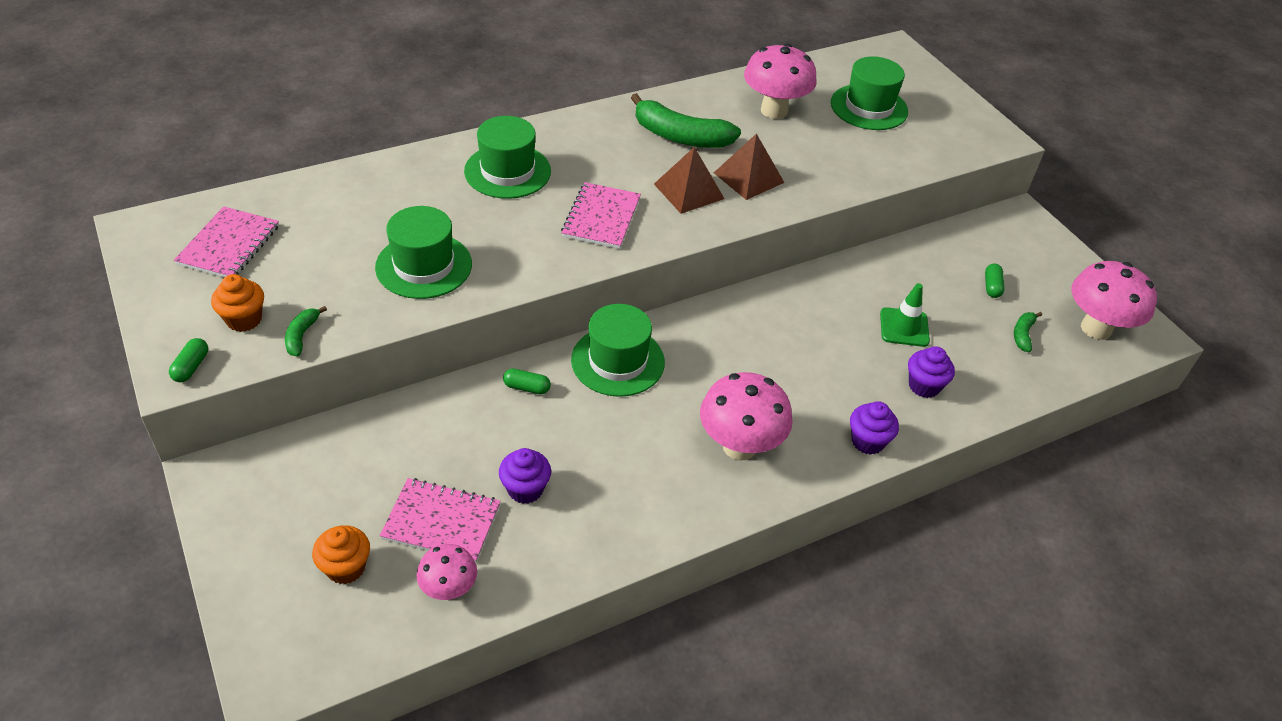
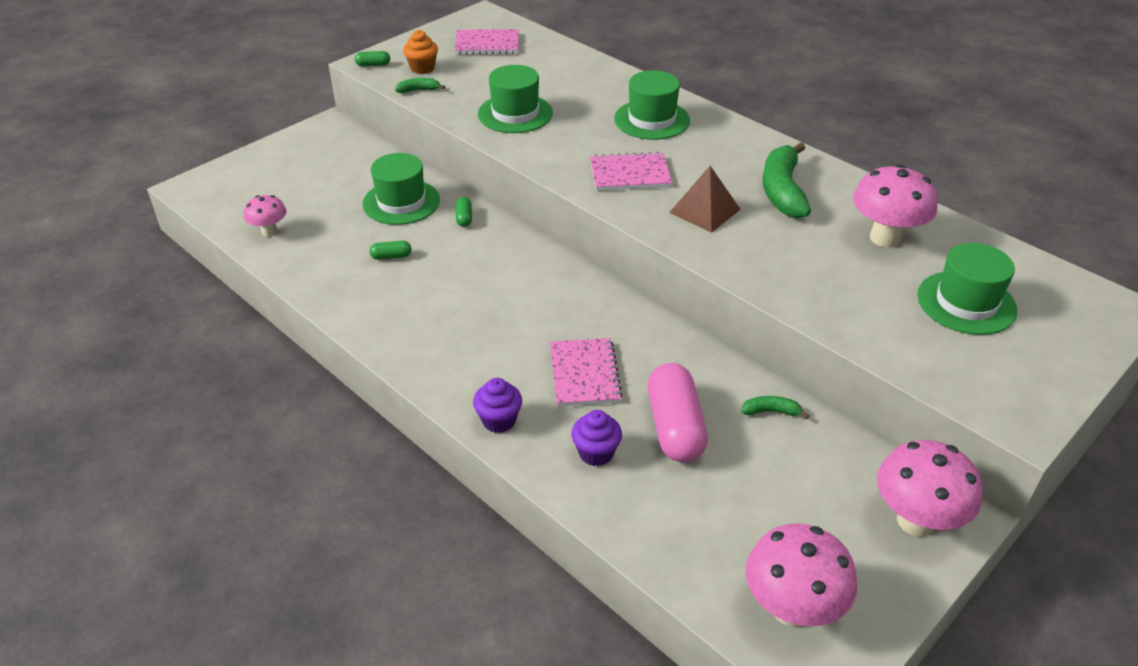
camera: 75 degrees right, 5 degrees down
orange cupcake [312,525,370,584] -> none
pink notebook [380,478,501,563] -> pink notebook moved to [550,338,623,407]
purple cupcake [499,448,551,504] -> none
green hat [571,304,665,397] -> green hat moved to [362,153,440,225]
pink mushroom [700,372,793,460] -> pink mushroom moved to [877,440,983,537]
brown pyramid [714,133,784,200] -> none
green traffic cone [880,283,930,347] -> pink capsule [648,363,708,462]
green capsule [985,264,1005,298] -> green capsule moved to [369,241,411,260]
green banana [1014,312,1042,352] -> green banana moved to [741,396,809,419]

